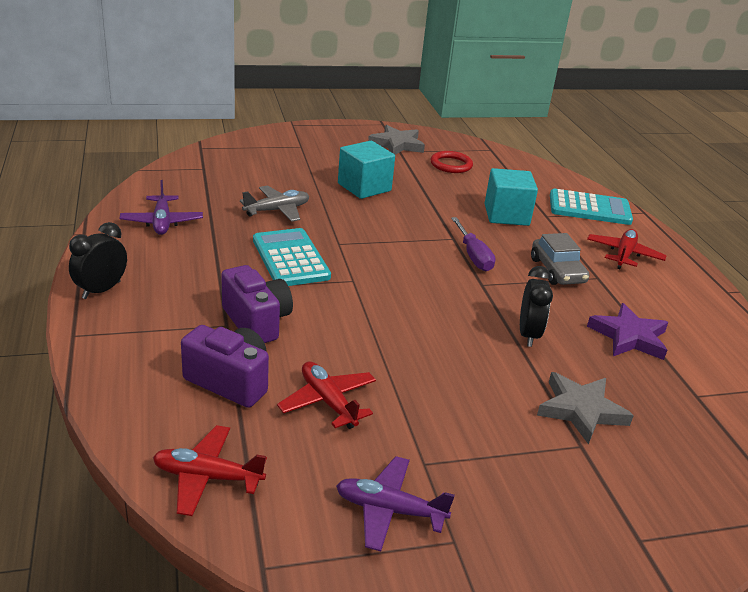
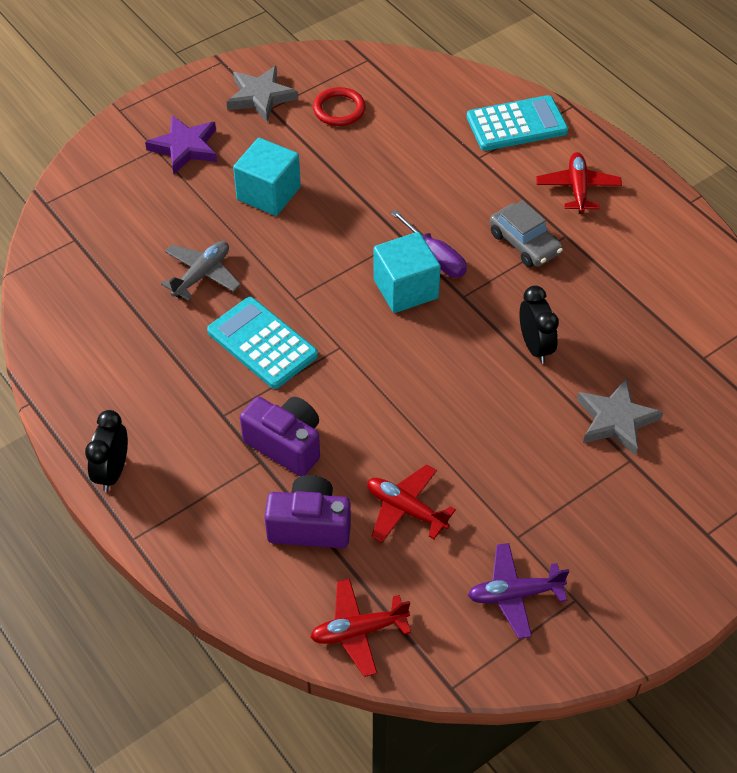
camera: 20 degrees left, 20 degrees up
purple plane [120,180,203,235] -> none
turquoise cube [485,168,538,226] -> turquoise cube moved to [373,232,441,313]
purple star [587,303,668,360] -> purple star moved to [145,115,217,174]

